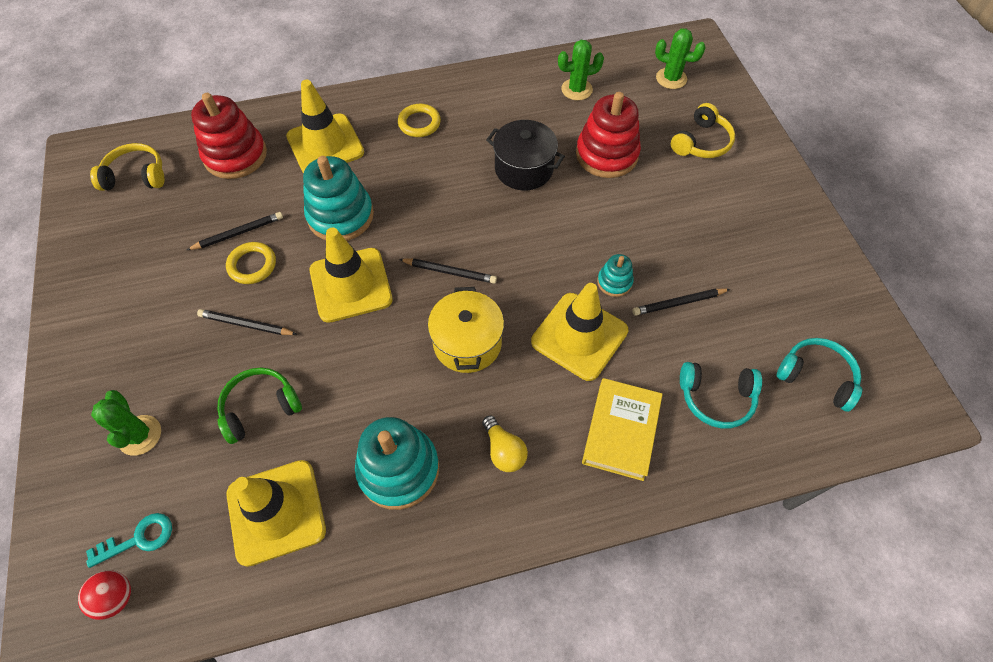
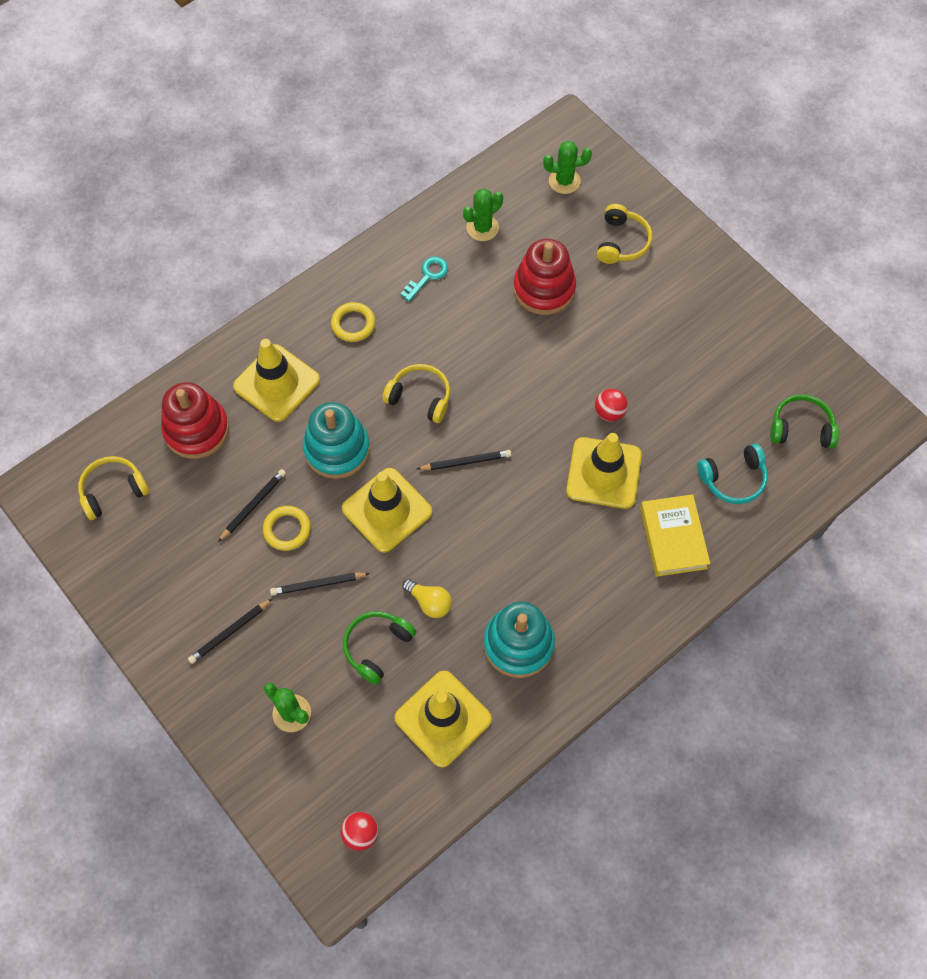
camera: 25 degrees left, 5 degrees up
turquoise key [86,513,172,568] -> turquoise key moved to [400,256,448,302]
yellow pot [428,287,504,373] -> none
yellow light bulb [482,416,528,472] -> yellow light bulb moved to [402,579,452,618]
black pot [486,120,565,190] -> none
turquoise stacking toy [597,254,634,297] -> red ball [595,389,628,422]
black pencil [632,289,730,316] -> black pencil moved to [188,598,273,664]
turquoise headphones [777,338,863,412] -> green headphones [770,394,839,448]
none -> yellow headphones [382,364,450,423]

